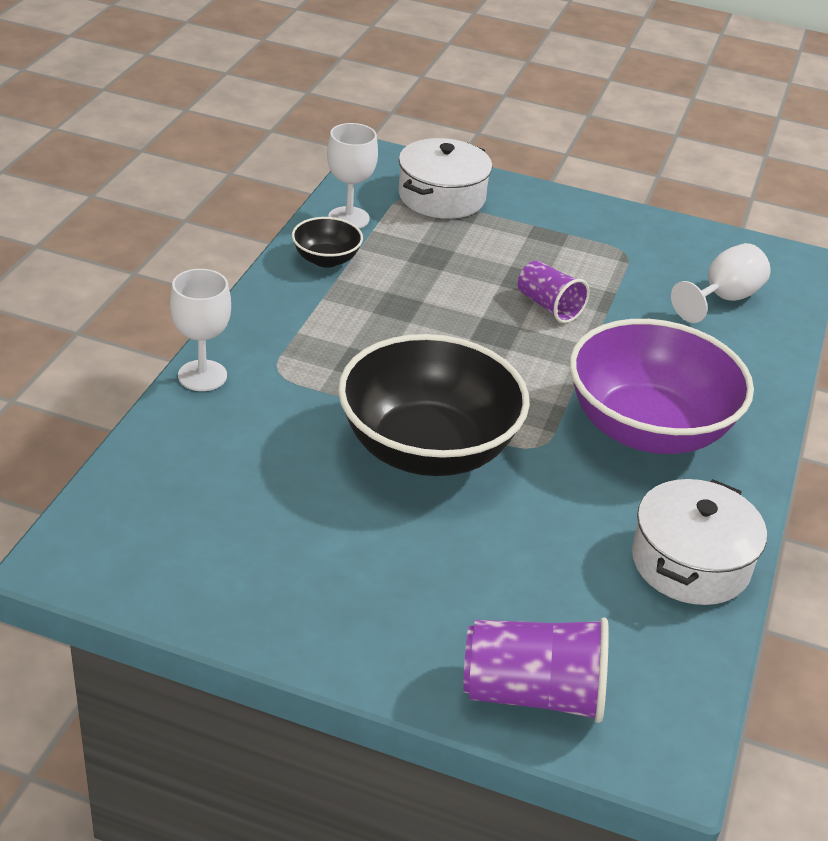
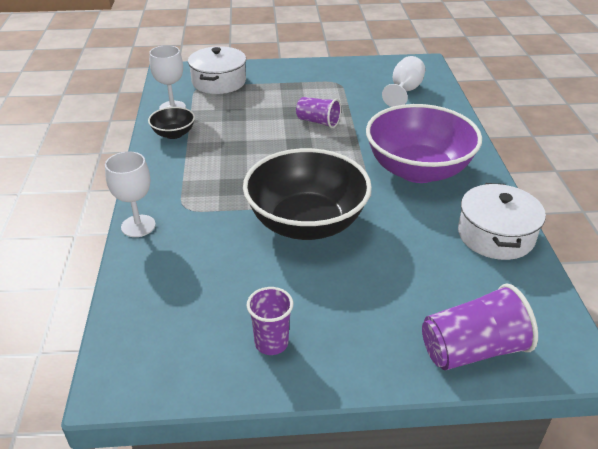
camera: 20 degrees left, 0 degrees up
none -> purple cup [247,287,293,355]

